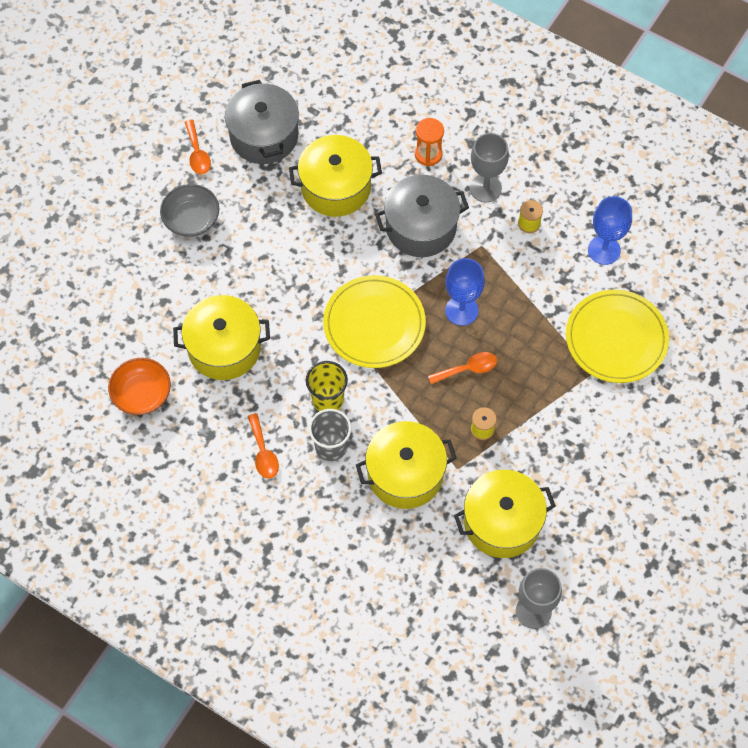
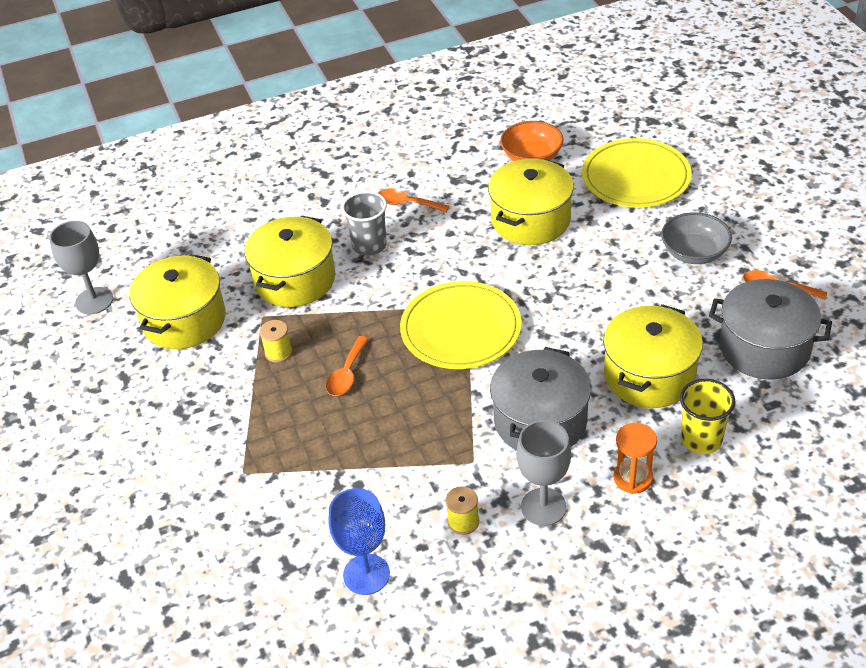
camera: 130 degrees right, 20 degrees down
yellow cup [306,361,348,411] -> yellow cup moved to [680,379,735,454]
blue goblet [445,258,485,326] -> none
yellow plate [566,290,669,383] -> yellow plate moved to [582,138,692,208]

